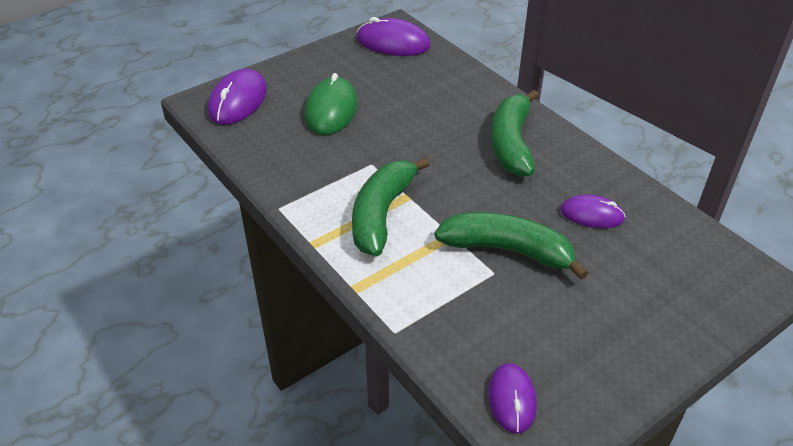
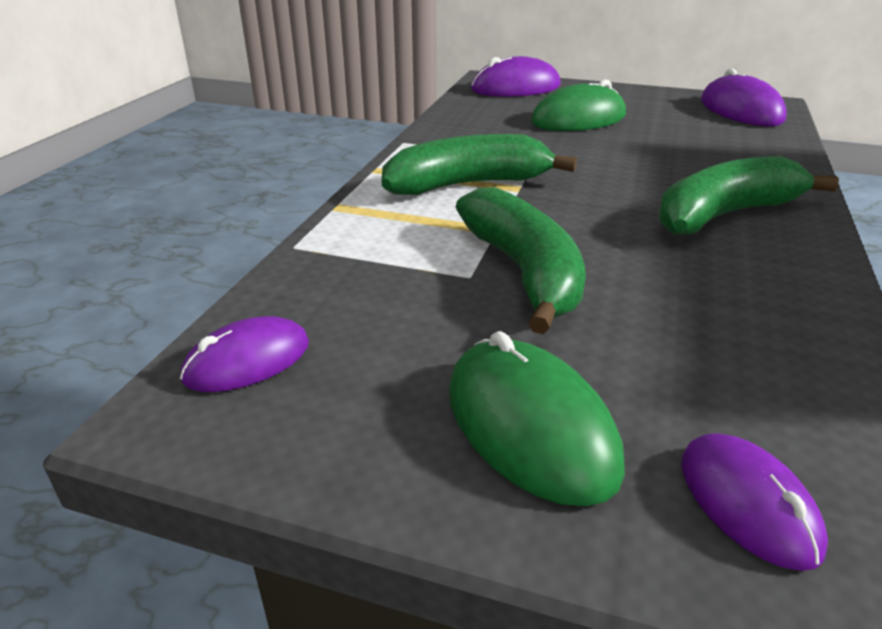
camera: 55 degrees right, 10 degrees down
purple mouse [560,195,626,228] -> purple mouse moved to [682,433,828,571]
none -> green mouse [449,331,625,506]

